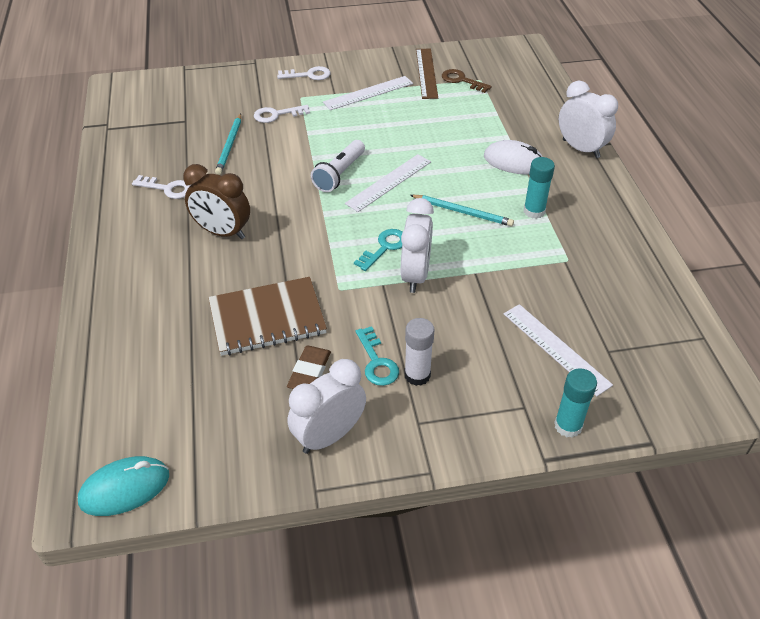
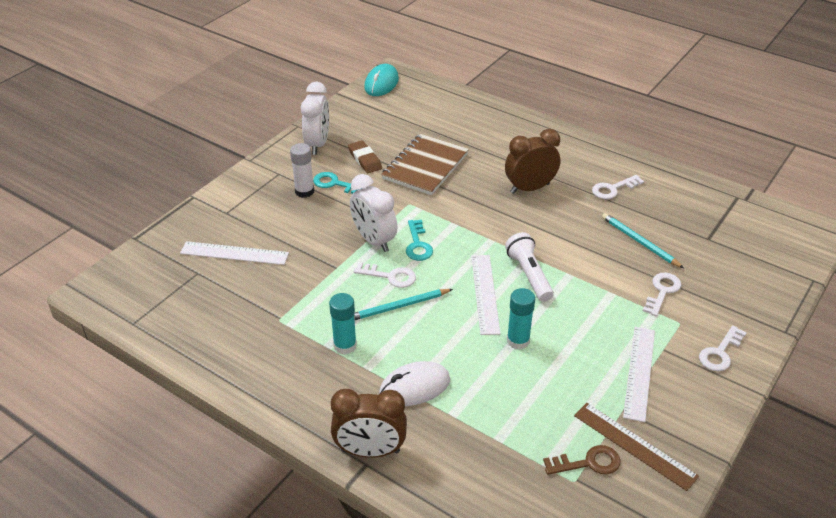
camera: 135 degrees right, 5 degrees down
turquoise glue stick [554,368,597,438] -> turquoise glue stick moved to [507,288,535,350]
white clock [559,80,618,158] -> brown clock [331,389,407,458]
none -> white key [354,262,416,288]

